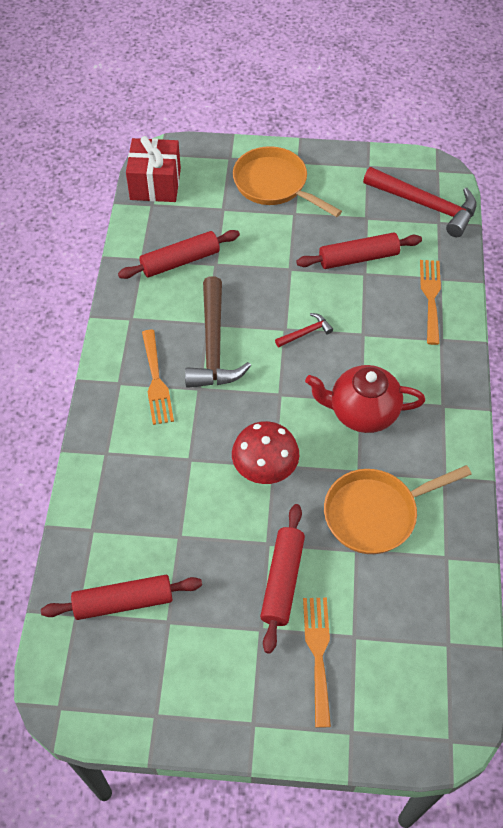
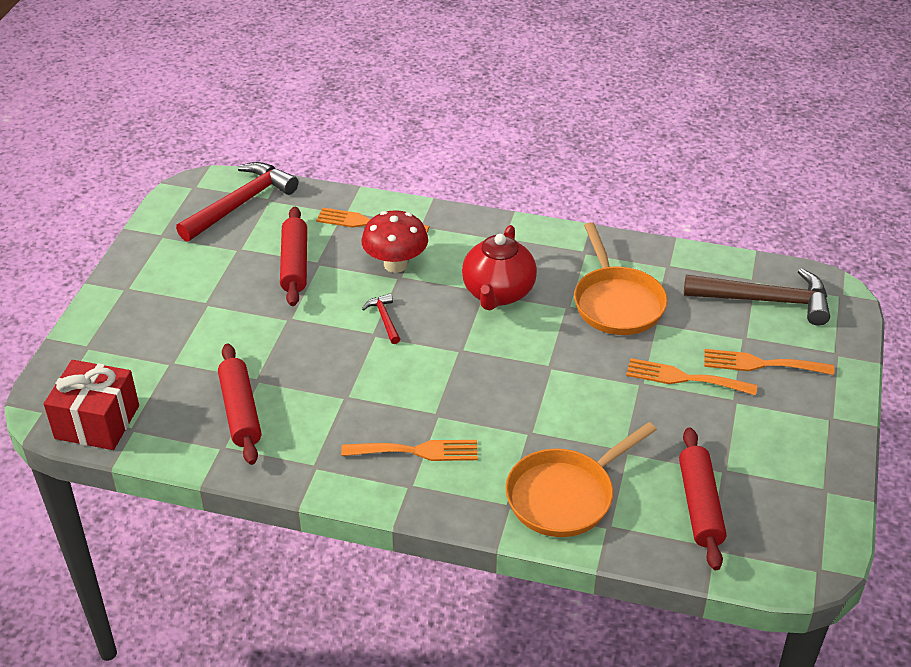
camera: 80 degrees left, 15 degrees down
brown hammer [185,276,251,388] -> brown hammer moved to [684,268,830,326]
red mushroom [232,421,299,484] -> red mushroom moved to [361,210,428,273]
orange pan [233,146,342,217] -> orange pan moved to [505,422,657,537]
red rolling pin [260,504,305,654] -> orange fork [626,358,758,396]

